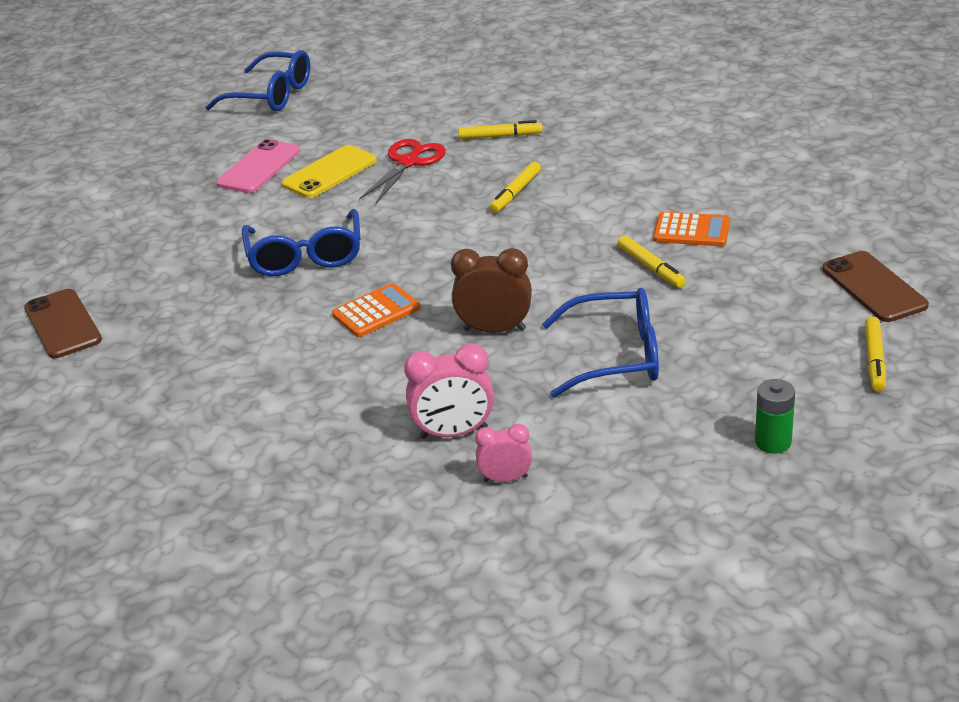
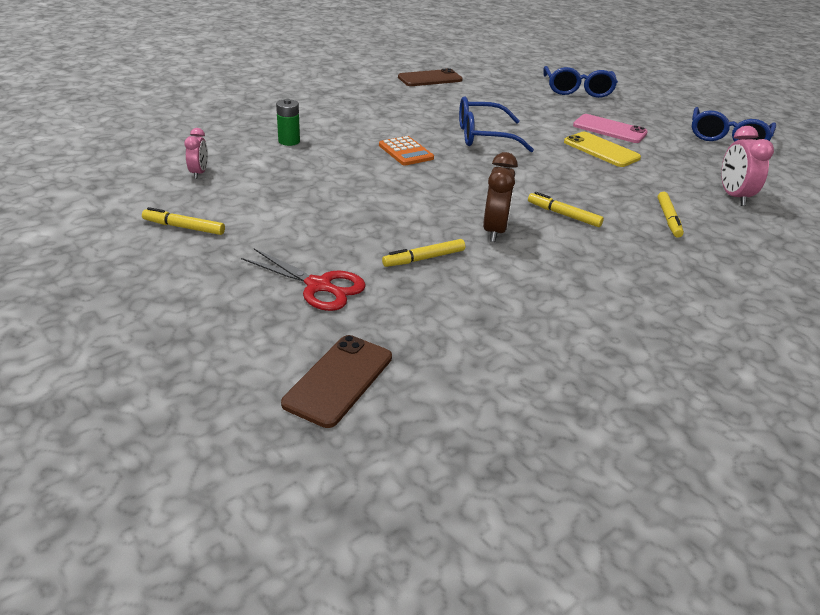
camera: 90 degrees right, 0 degrees up
red scissors [359,139,446,203] -> red scissors moved to [241,249,366,311]
pink clock [404,343,494,439] -> pink clock moved to [721,126,774,206]
brown clock [451,248,532,333] -> brown clock moved to [483,152,518,242]
blue glasses [542,288,659,398] -> blue glasses moved to [543,66,618,98]
orange calculator [653,212,730,246] -> none
green battery [755,379,795,453] -> green battery moved to [276,99,300,146]
brown phone [822,251,929,322] -> brown phone turned 45 degrees counterclockwise [281,335,392,428]
yellow marker [865,317,886,392] -> yellow marker moved to [142,207,225,235]

